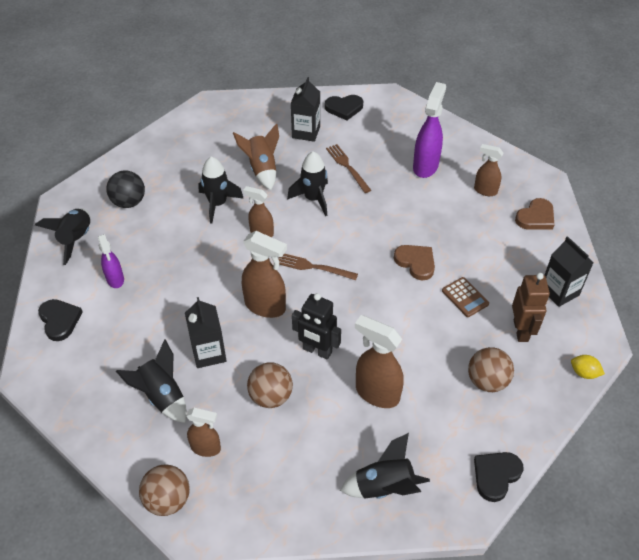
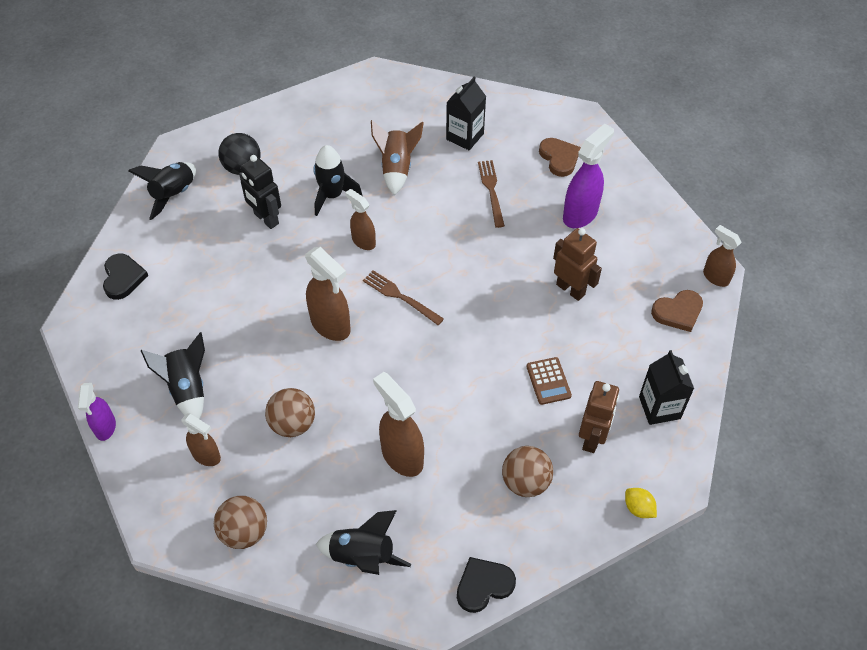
camera: 20 degrees right, 5 degrees up
purple spray bottle [98,234,124,288] -> purple spray bottle moved to [78,383,116,441]
brown ball [139,464,190,516] -> brown ball moved to [214,496,267,549]
black carton [185,297,226,368] -> none
black rocket [287,151,328,216] -> none
black robot [292,293,341,360] -> black robot moved to [239,155,281,229]
black heart [325,95,363,120] -> none
brown heart [394,245,435,280] -> brown heart moved to [539,138,581,177]
brown spray bottle [474,144,503,196] -> brown spray bottle moved to [703,225,742,287]
none -> brown robot [553,228,602,301]

